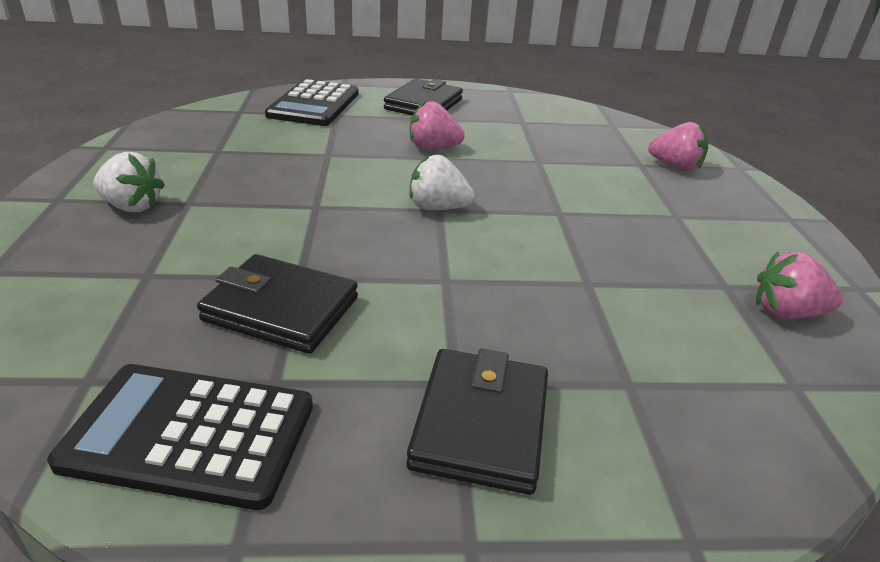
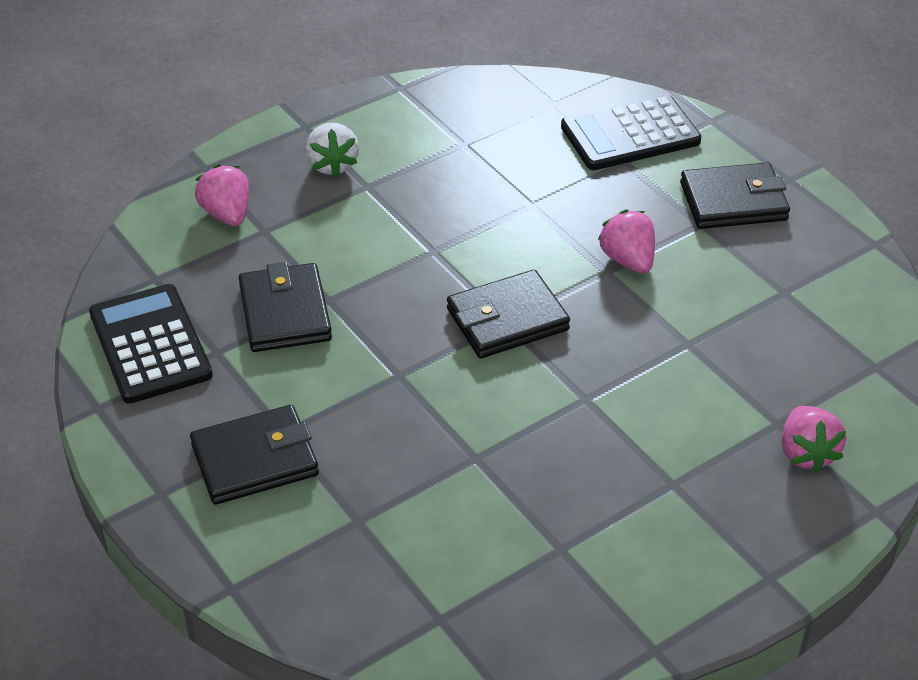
camera: 60 degrees right, 10 degrees up
white strawberry [410,154,475,210] -> black wallet [447,270,570,358]
pink strawberry [756,251,843,319] -> pink strawberry moved to [195,164,249,226]

